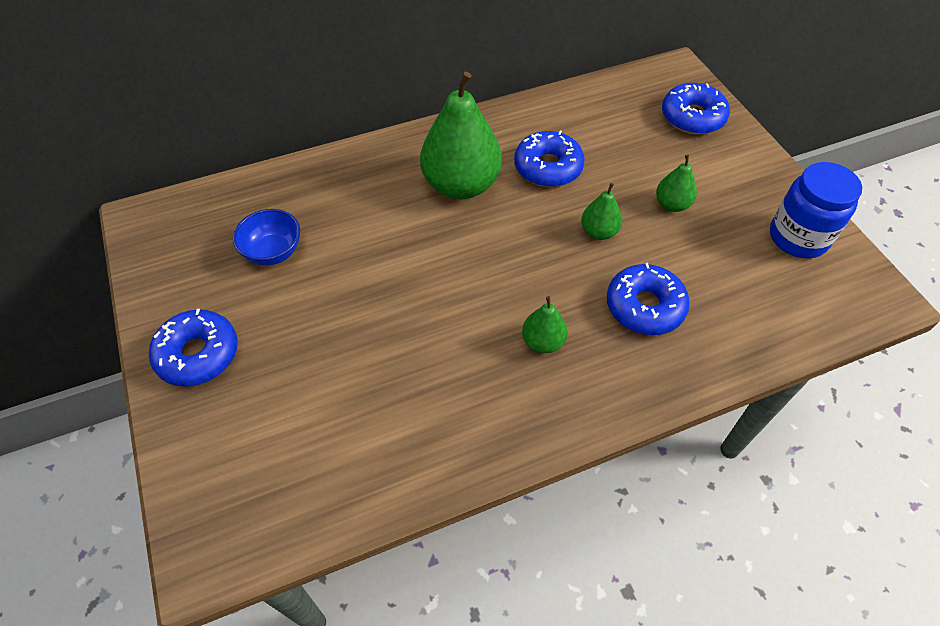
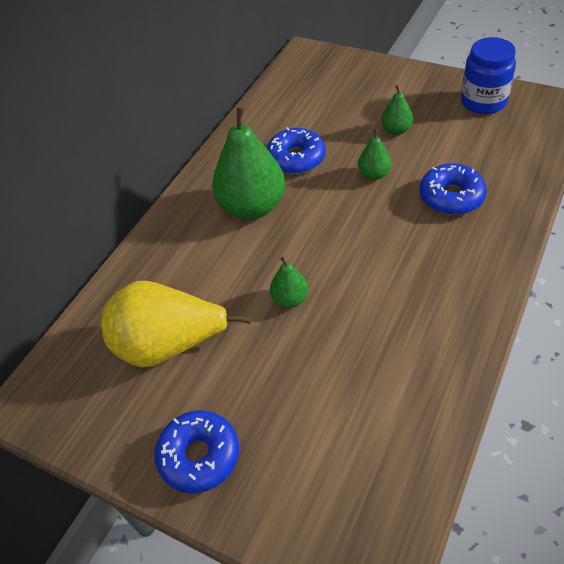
camera: 35 degrees left, 5 degrees down
blue bowl [233,209,300,266] -> yellow pear [102,281,251,367]
green pear [522,296,568,353] -> green pear moved to [270,257,309,308]
blue donut [662,83,730,134] -> none

